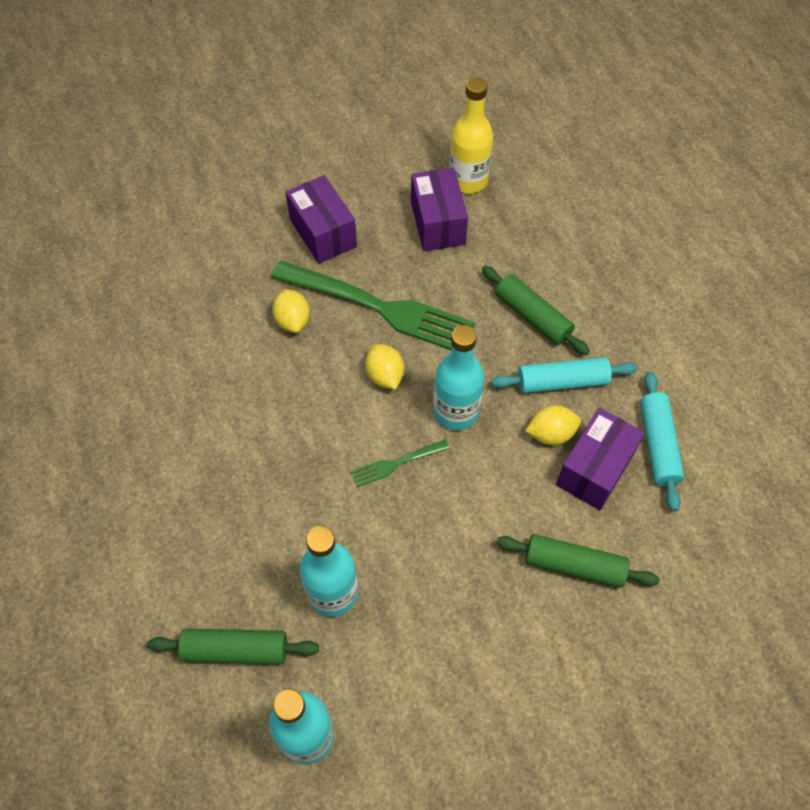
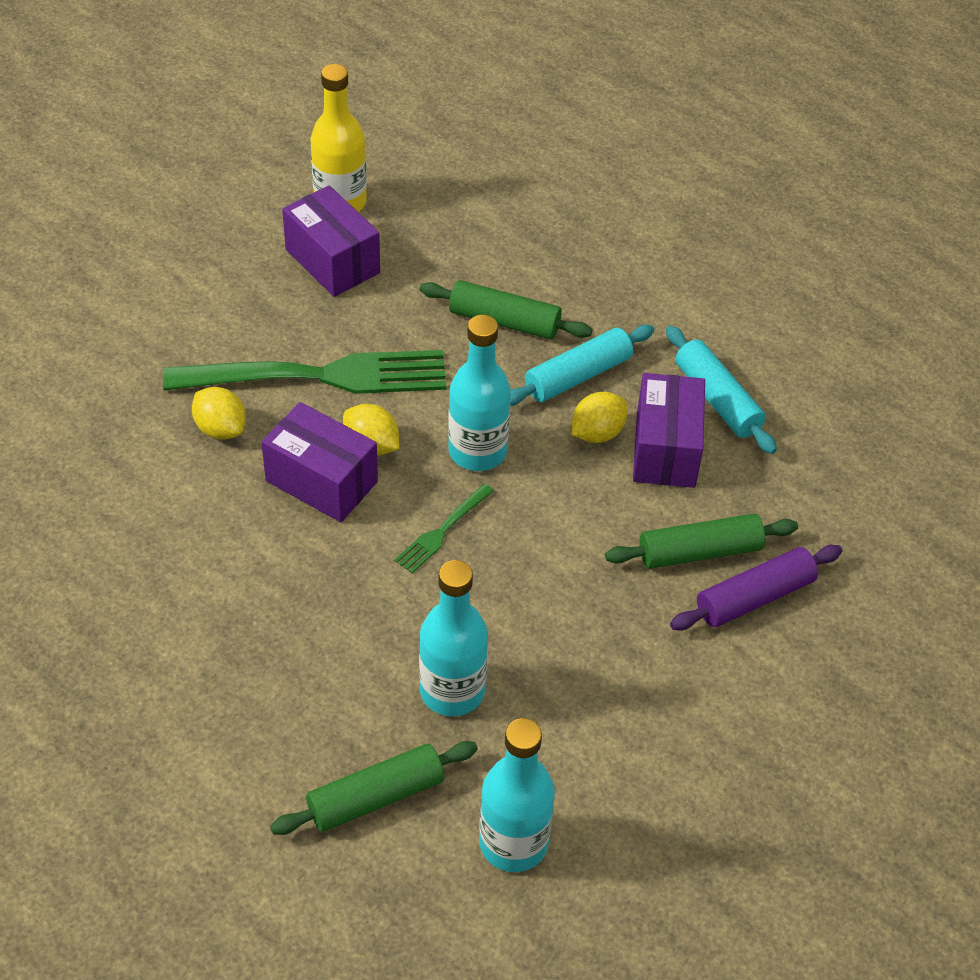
camera: 30 degrees left, 10 degrees down
purple box [285,175,357,264] -> purple box moved to [261,402,378,522]
none -> purple rolling pin [670,545,842,630]

